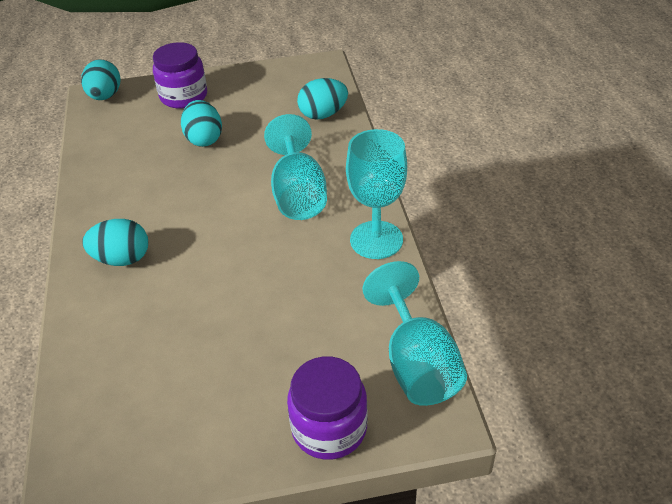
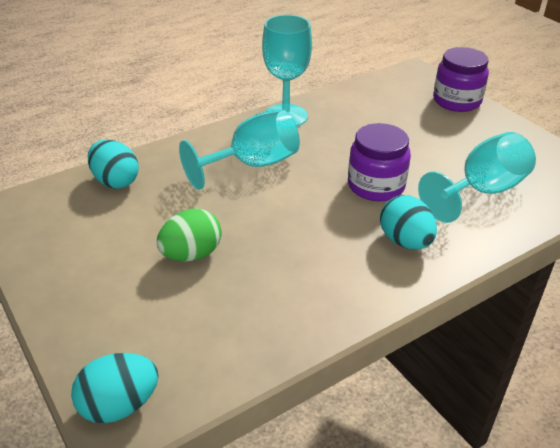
camera: 115 degrees left, 5 degrees down
purple jar [153,42,207,108] -> purple jar moved to [348,123,411,201]
turquoise egg [181,100,222,147] -> green egg [157,208,222,261]
turquoise goblet [363,261,467,406] -> turquoise goblet moved to [418,132,536,223]

